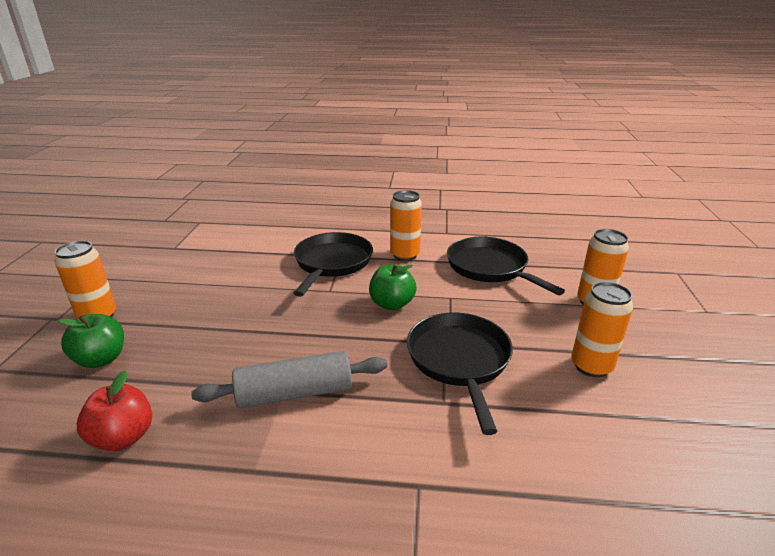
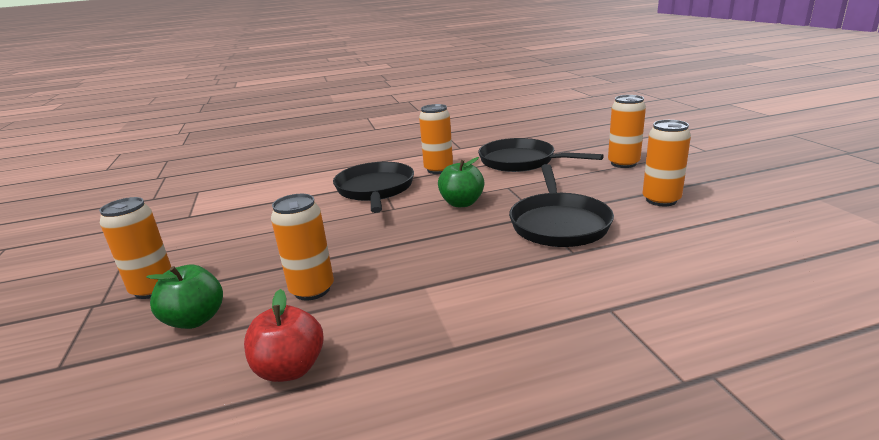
camera: 20 degrees left, 5 degrees down
grey rolling pin [191,351,387,408] -> none
black pan [407,313,513,435] -> black pan turned 150 degrees counterclockwise [509,164,614,247]
none -> orange can [271,194,334,300]

